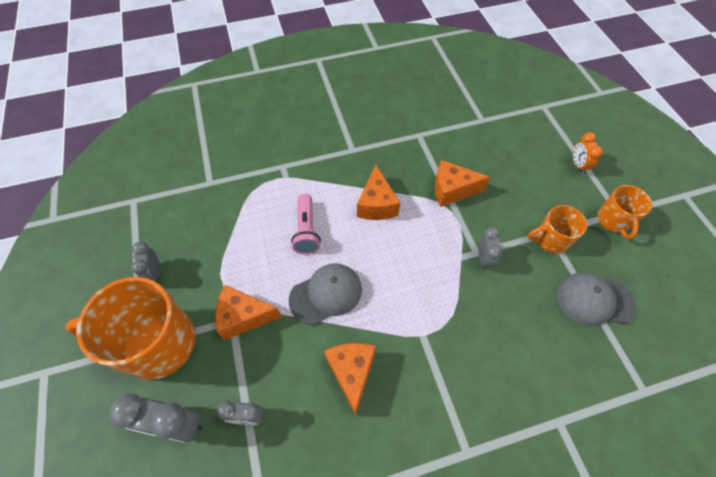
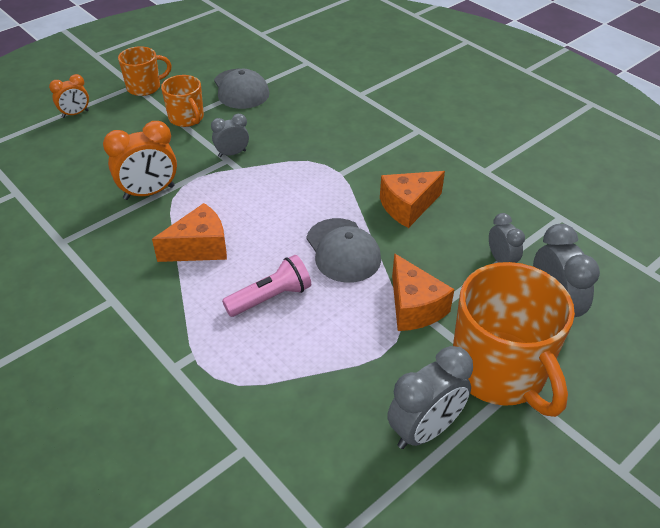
camera: 115 degrees left, 15 degrees down
grey clock [131,242,160,281] -> grey clock [387,346,473,449], size x1.68
grey cap [289,263,362,325] -> grey cap turned 150 degrees counterclockwise [306,218,381,283]
orange cheese [435,160,490,207] -> orange clock [103,121,177,200]

